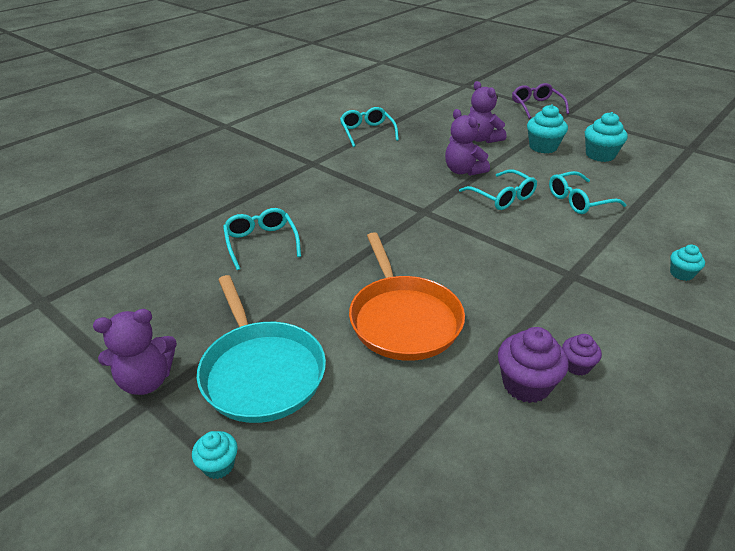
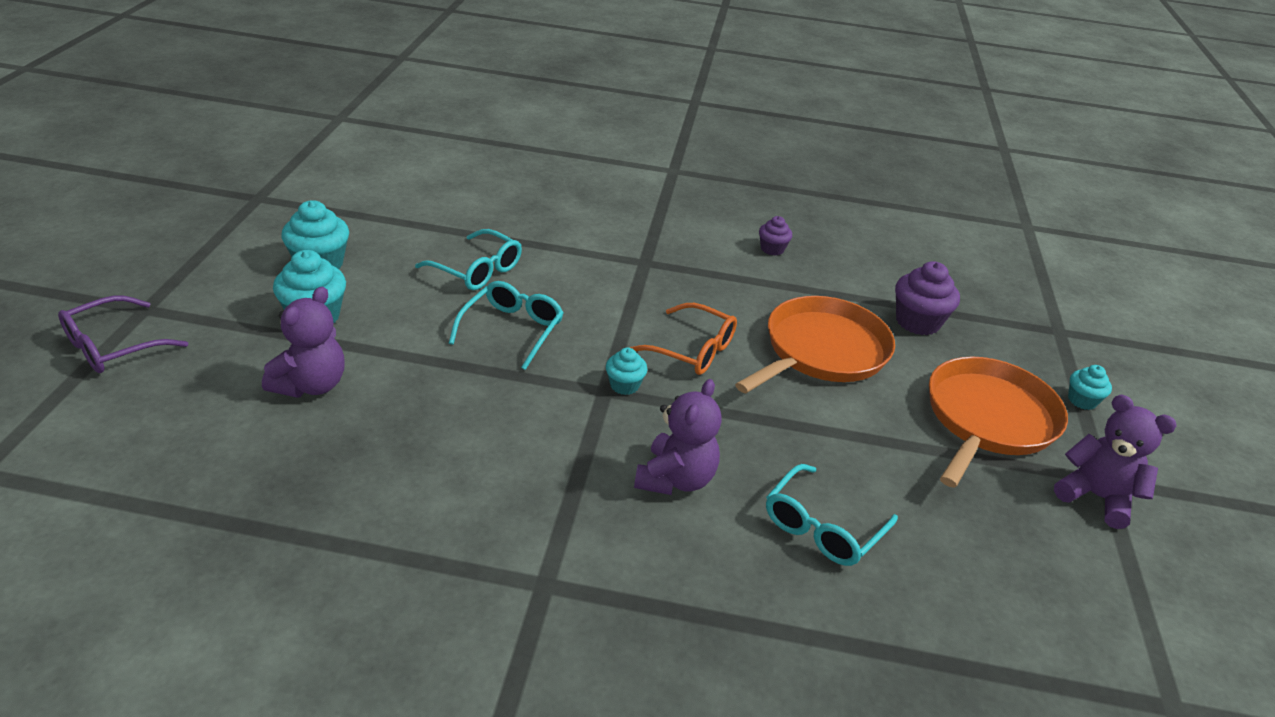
camera: 125 degrees left, 0 degrees up
turquoise pan [197,275,326,423] -> orange pan [929,357,1068,488]
turquoise glasses [340,107,399,147] -> none
purple teddy bear [445,109,490,176] -> purple teddy bear moved to [634,379,722,495]
purple cupcake [498,327,569,403] -> purple cupcake moved to [895,261,960,335]
turquoise cupcake [670,245,705,281] -> turquoise cupcake moved to [606,347,648,395]
none -> orange glasses [629,303,737,375]

